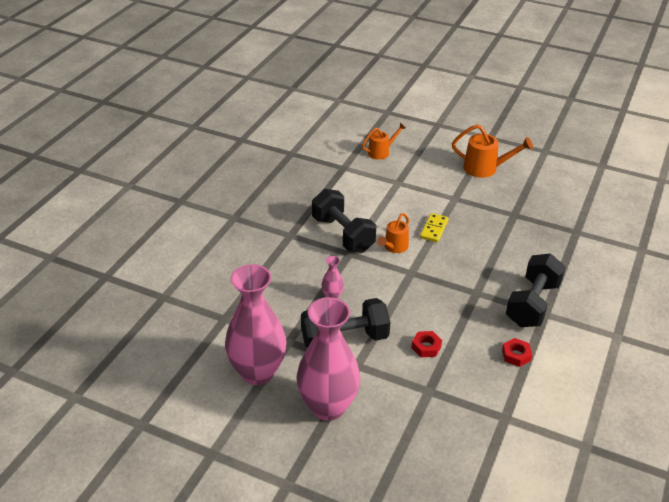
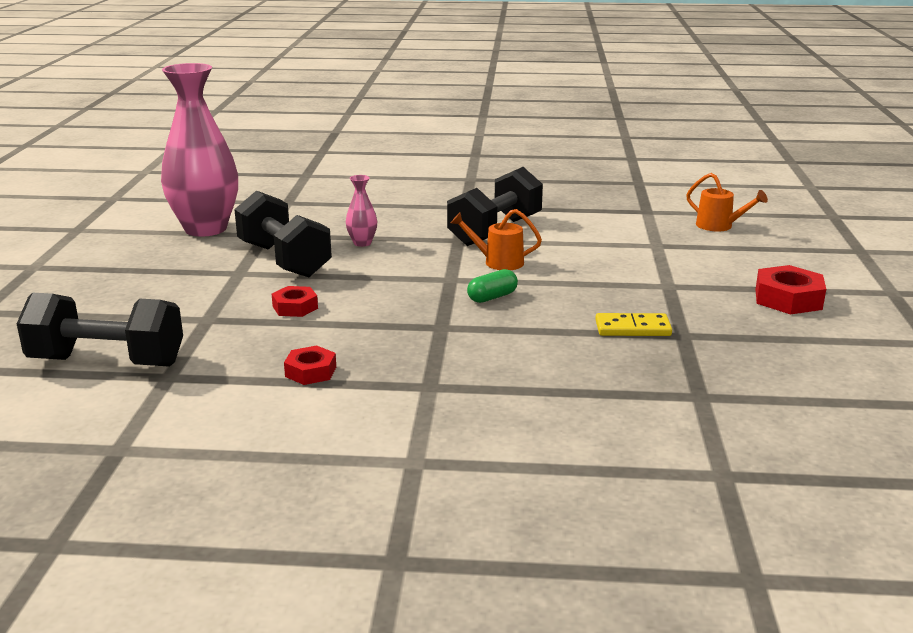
camera: 70 degrees right, 15 degrees down
pink vase [296,297,360,421] -> none
yellow domino [420,213,449,242] -> yellow domino moved to [595,313,672,336]
orange watering can [452,125,533,178] -> red nut [756,265,826,315]
black dumbbell [506,253,566,327] -> black dumbbell moved to [17,293,183,367]
none -> green capsule [467,269,518,303]

